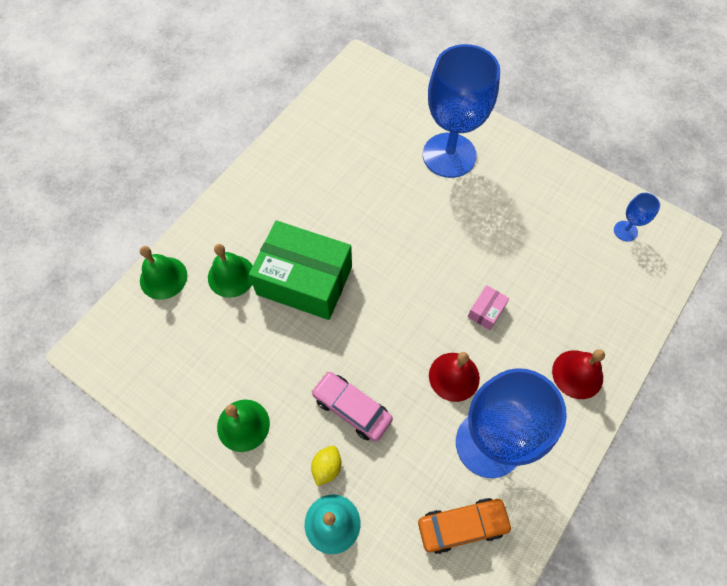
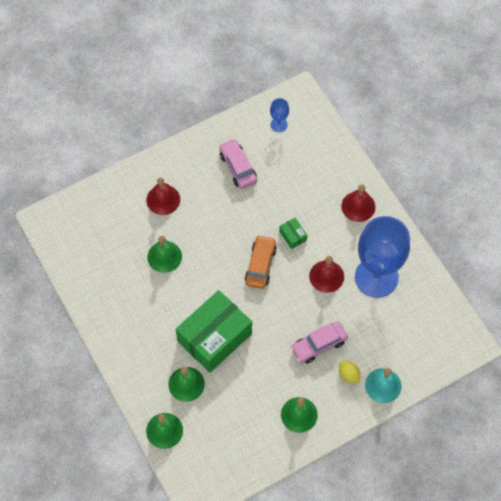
camera: 65 degrees left, 0 degrees up
orange car [418,498,513,554] -> orange car moved to [245,235,277,289]
blue goblet [423,44,500,178] -> red bell [146,177,180,215]
pink box [468,285,510,330] -> green box [279,218,307,249]
none -> green bell [147,236,182,273]
none -> pink car [219,139,257,189]

